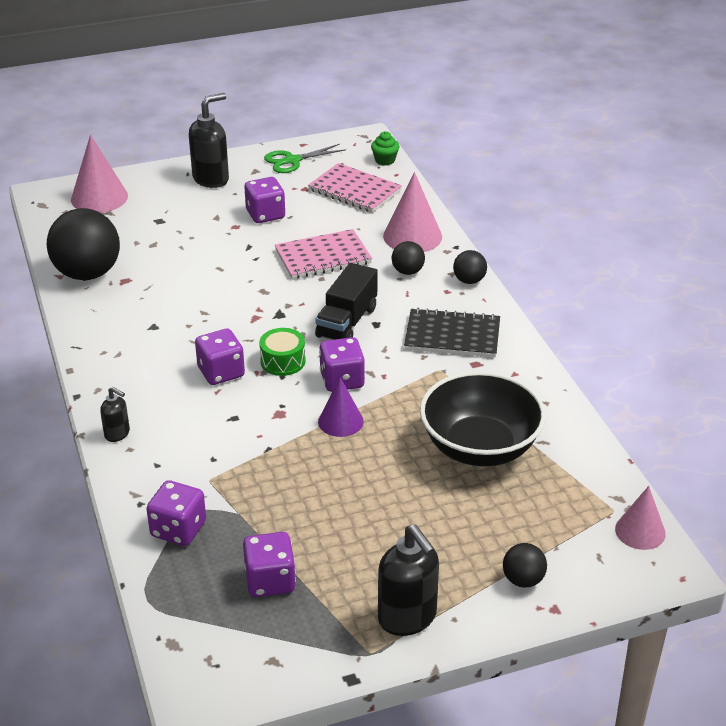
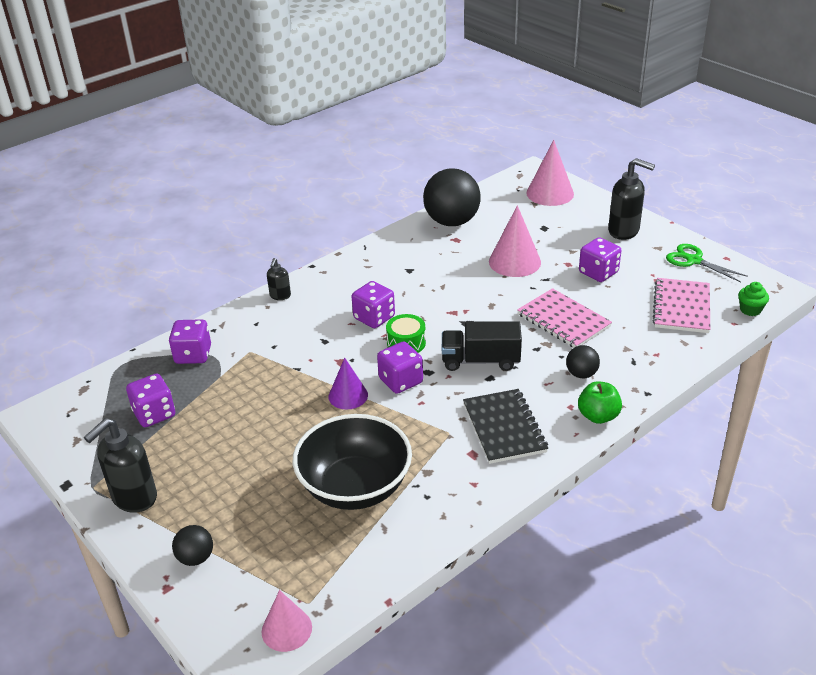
camera: 70 degrees right, 0 degrees up
pink cone [383,172,442,252] -> pink cone moved to [489,205,541,277]
black ball [453,250,487,284] -> green apple [578,381,622,424]

